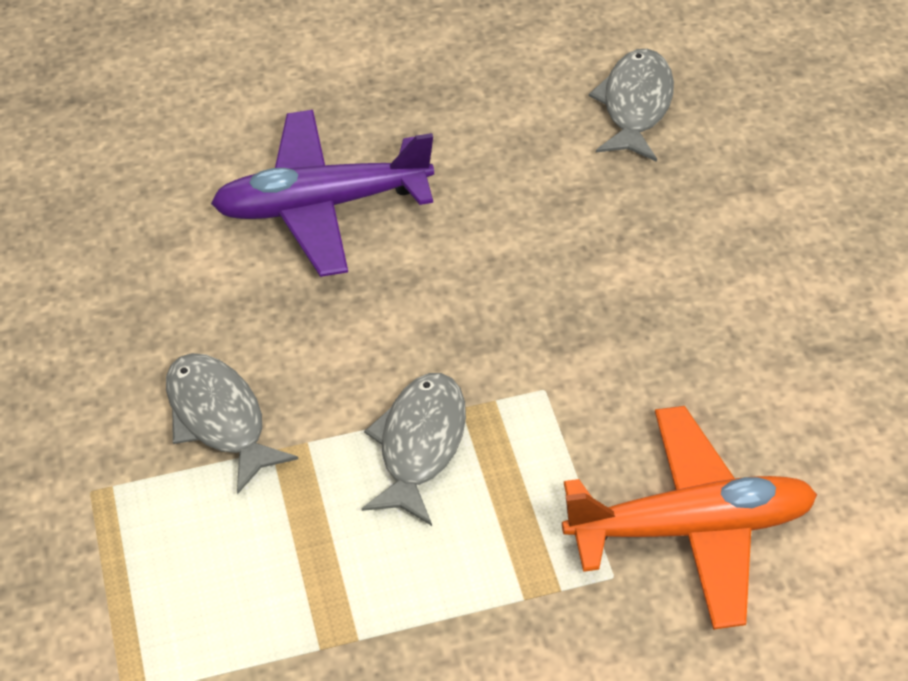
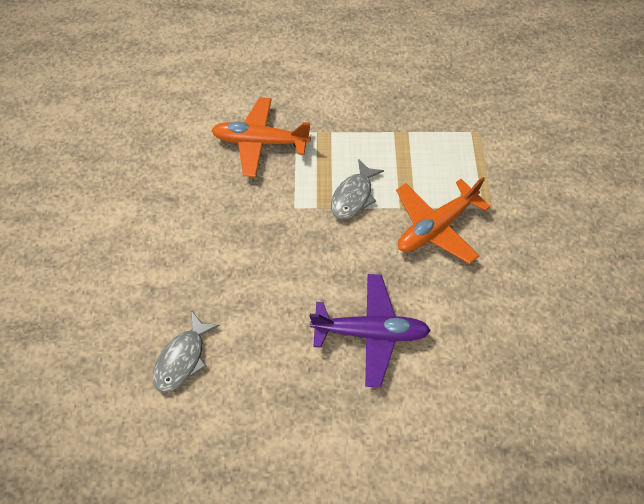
camera: 165 degrees left, 10 degrees up
grey fish [166,353,298,495] -> orange plane [396,177,491,264]

